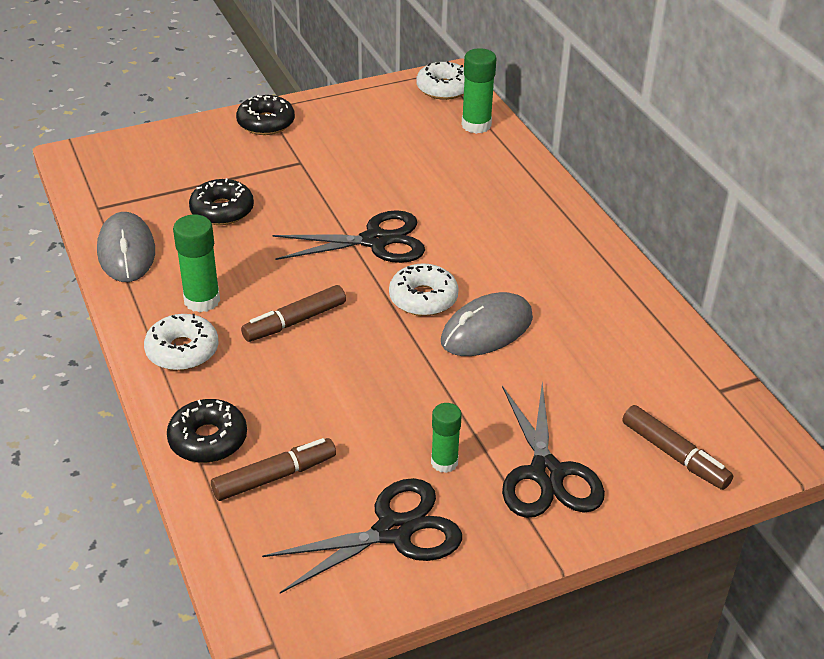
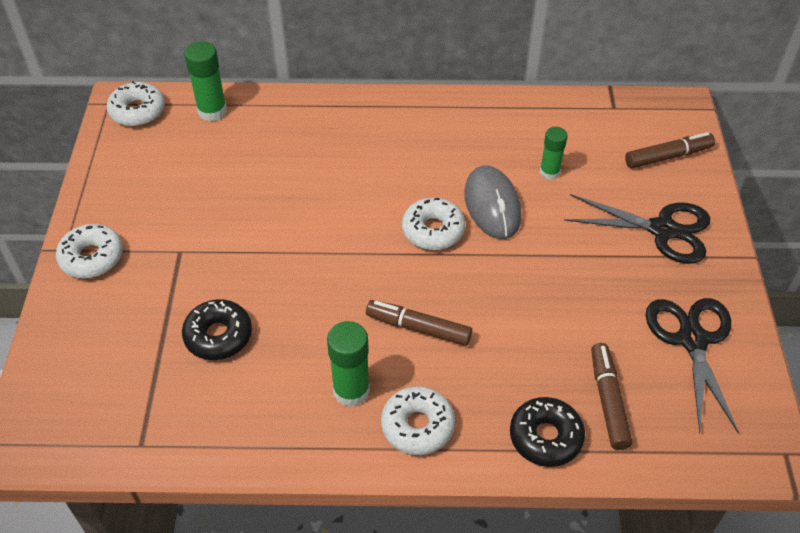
camera: 65 degrees left, 10 degrees up
grey mouse [97,212,155,282] -> none
black donut [236,95,295,135] -> white donut [56,224,123,278]
brown marker [241,285,346,342] -> brown marker turned 120 degrees clockwise [366,300,472,346]
black scissors [272,210,425,263] -> none
green glue stick [431,403,462,473] -> green glue stick moved to [540,127,568,180]

